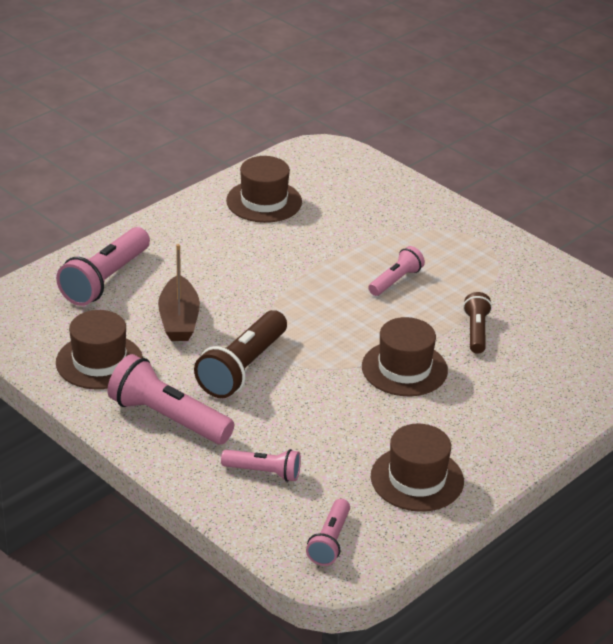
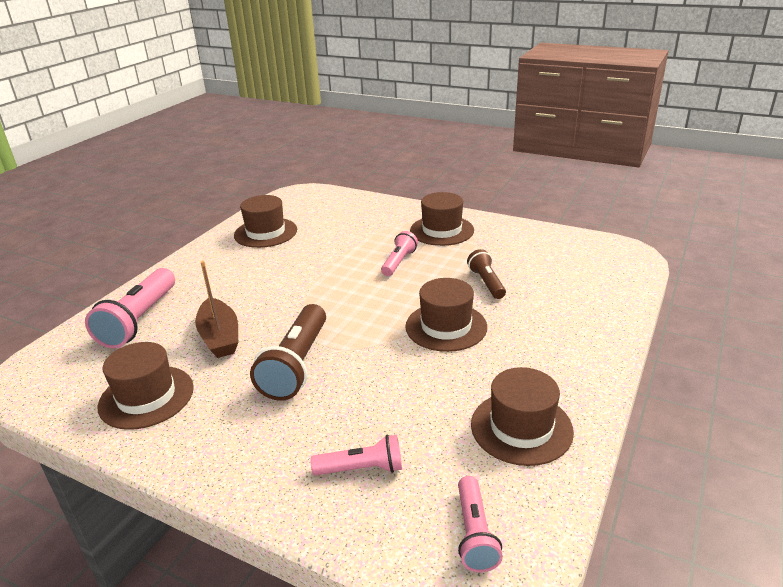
camera: 15 degrees left, 5 degrees down
pink flashlight [107,354,234,444] -> none
none -> brown hat [410,192,474,246]

